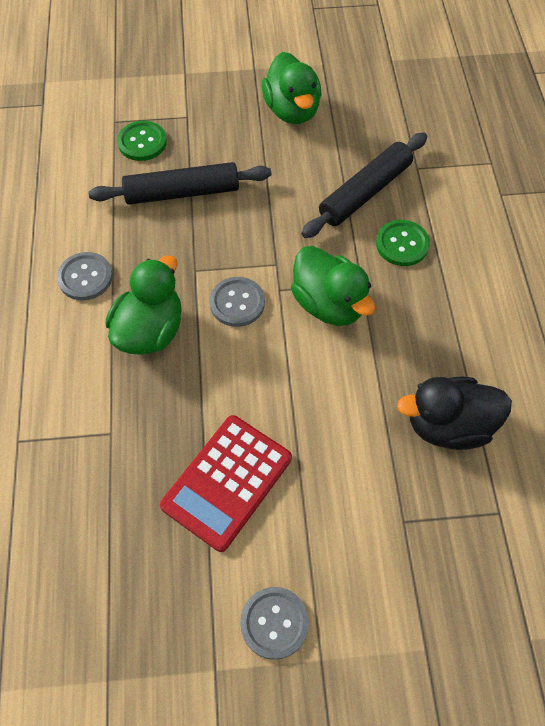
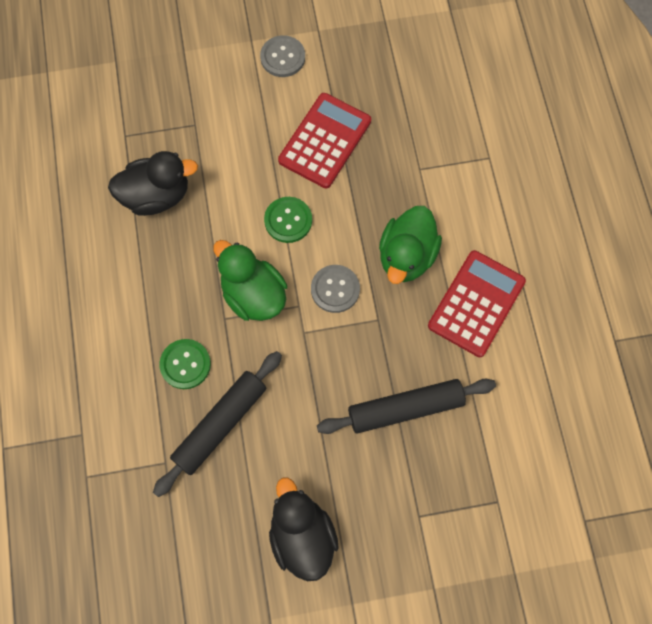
camera: 175 degrees right, 10 degrees up
grey button [57,252,113,301] -> red calculator [428,250,526,357]
green button [117,121,167,161] -> green button moved to [264,197,312,243]
green duck [262,52,322,124] -> black duck [269,478,339,581]

